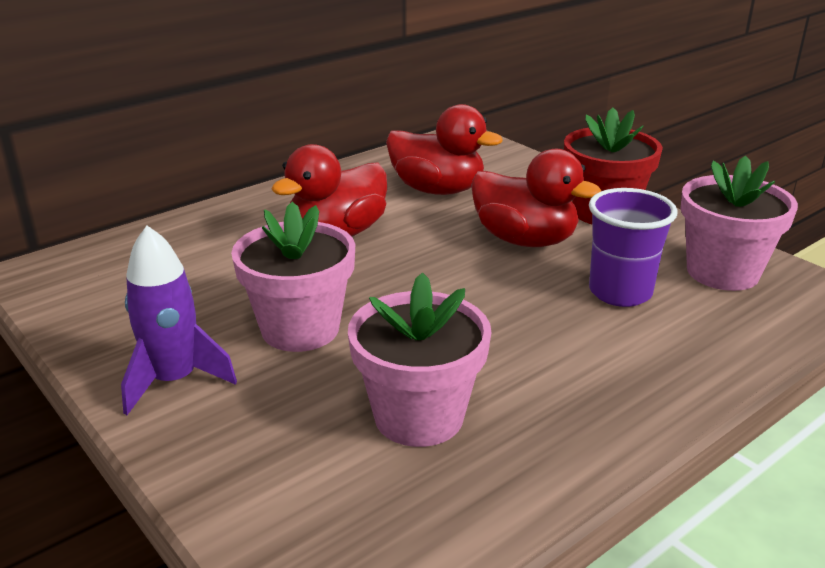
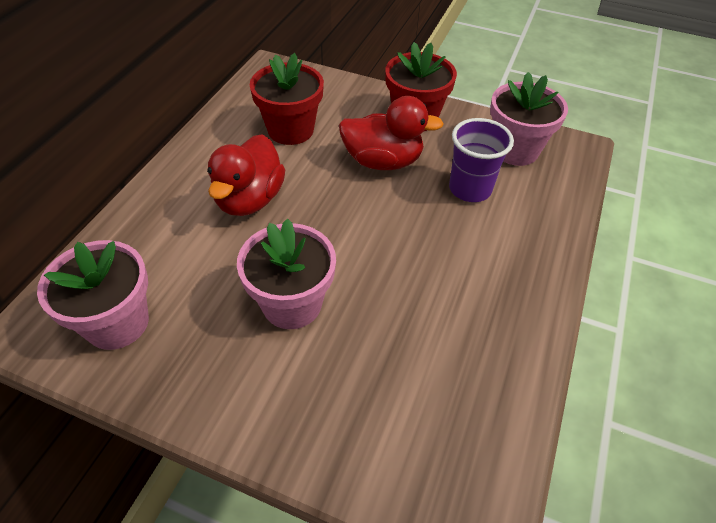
camera: 30 degrees left, 20 degrees up
purple rocket [121,226,237,415] -> none
pink flower pot [348,272,492,447] -> pink flower pot moved to [37,240,149,350]
red duck [386,104,503,195] -> red flower pot [250,53,324,145]

